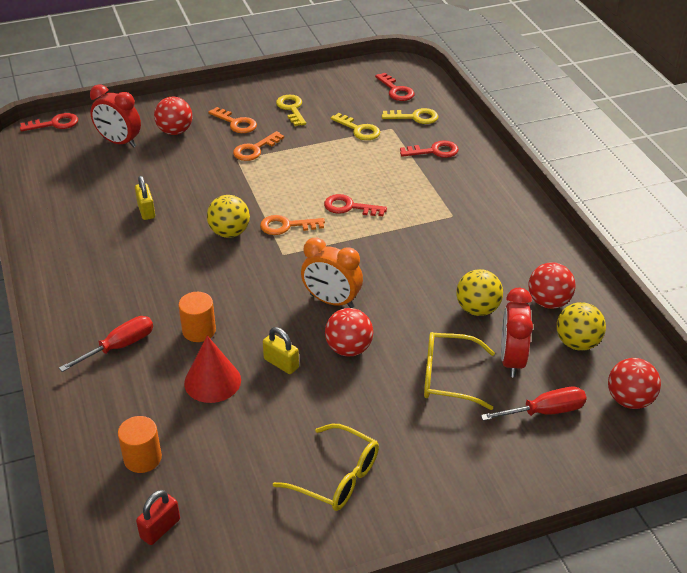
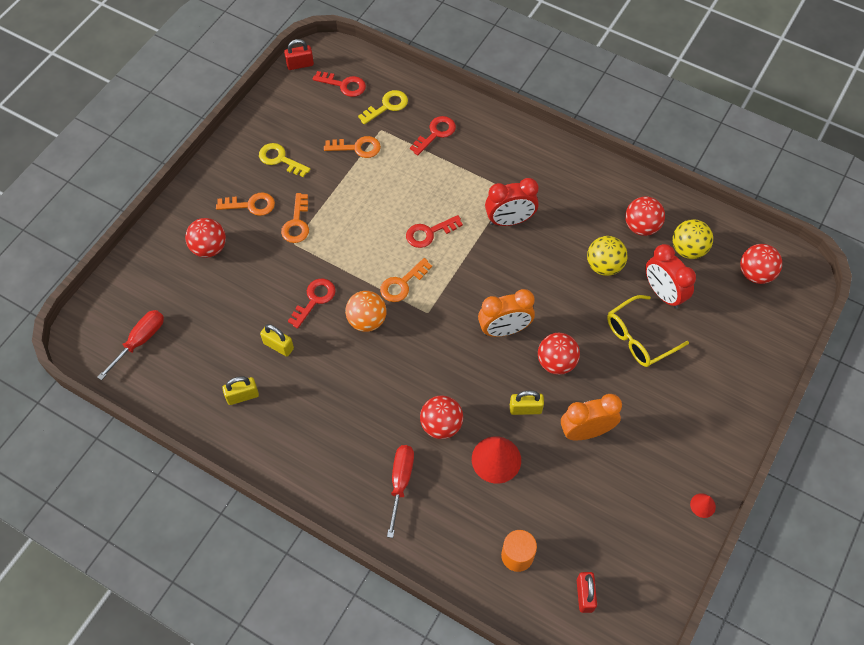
camera: 40 degrees left, 20 degrees up
red key [20,113,78,131] -> red key moved to [288,279,335,329]
red clock [90,84,141,148] -> red clock moved to [485,178,539,226]
orange cylinder [178,292,216,342] -> red ball [420,395,463,439]
yellow ball [207,195,250,238] -> orange ball [345,291,387,332]
yellow glasses [273,424,379,511] -> none
yellow key [331,113,380,140] -> orange key [324,136,381,158]
red screwdriver [480,387,587,421] -> red screwdriver moved to [97,310,164,380]
none -> yellow padlock [222,376,259,405]
none -> red padlock [284,39,314,70]
none -> orange clock [561,394,622,441]
none -> red cone [690,493,716,518]

